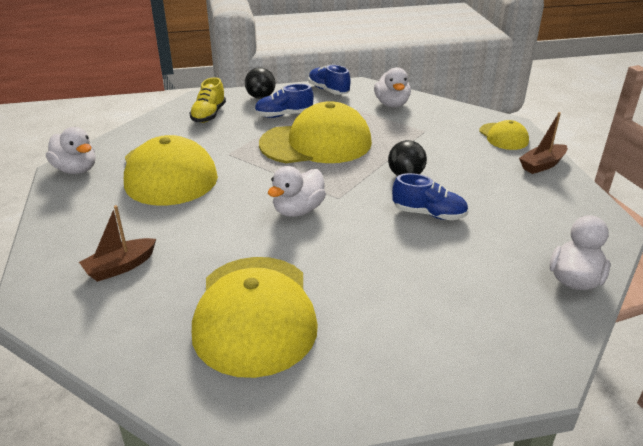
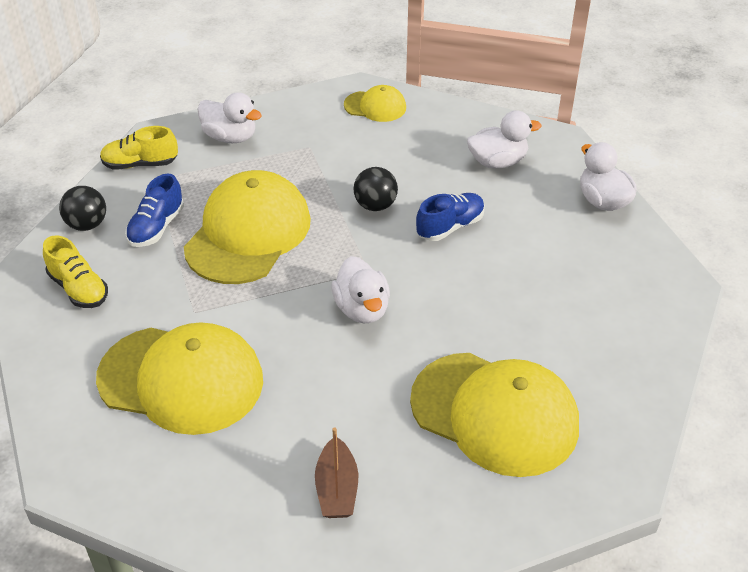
camera: 55 degrees left, 10 degrees up
white duck [46,127,96,174] -> white duck moved to [467,110,541,169]
blue shoe [308,65,351,95] -> yellow shoe [100,126,178,170]
brown boat [519,112,568,174] -> none

